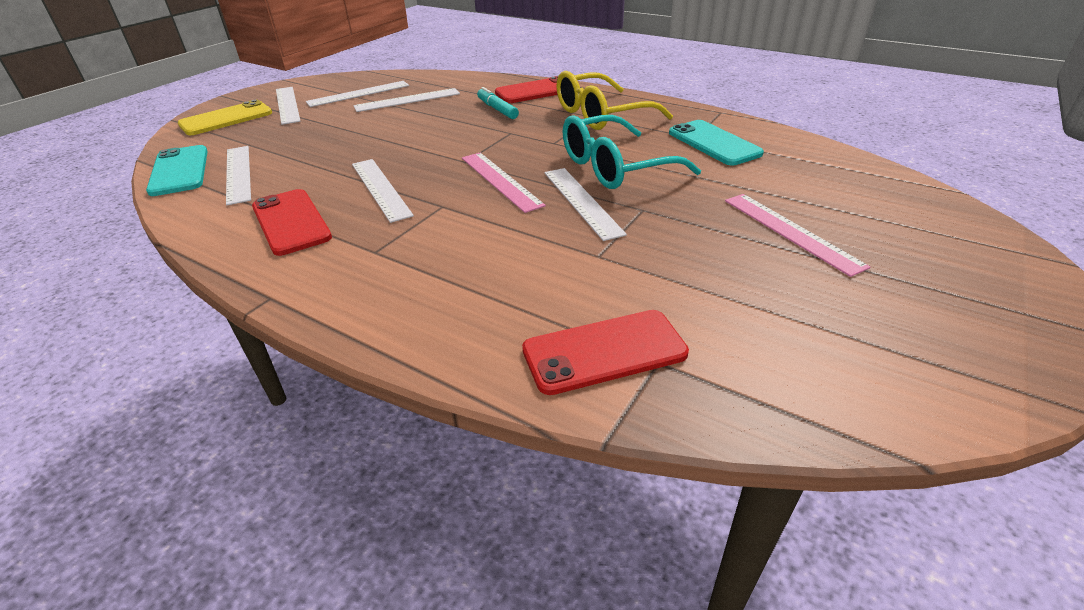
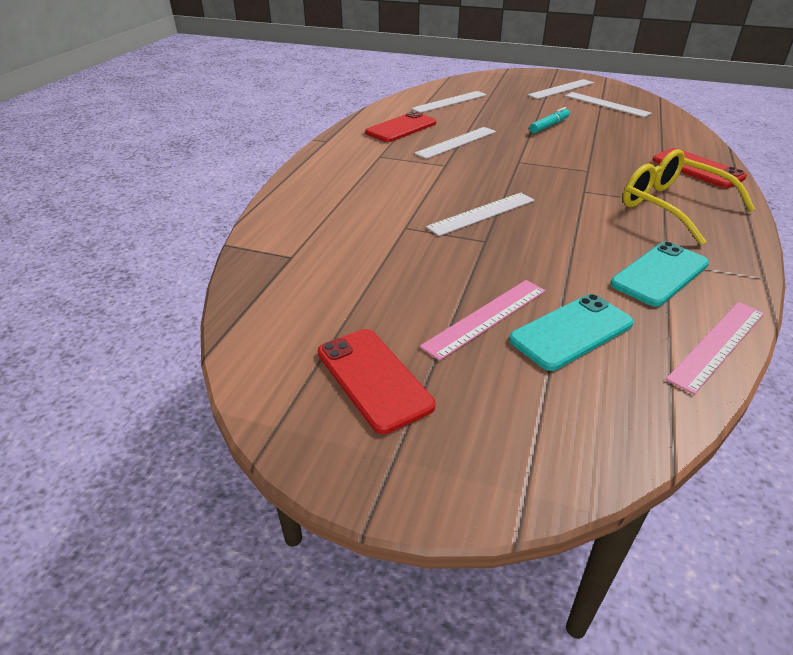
camera: 75 degrees right, 0 degrees up
turquoise phone [146,145,208,196] -> turquoise phone moved to [509,294,634,371]
yellow phone [178,100,272,135] -> none
white ruler [353,88,460,112] -> none
pink ruler [462,153,546,213] -> pink ruler moved to [666,302,764,395]
turquoise marker [477,87,519,119] -> turquoise marker moved to [529,107,570,133]
red phone [522,310,689,395] -> red phone moved to [318,329,435,434]
turquoise glasses [563,115,701,189] -> none

